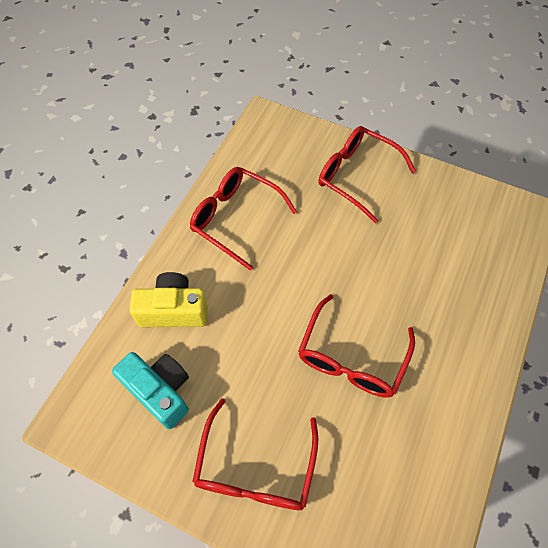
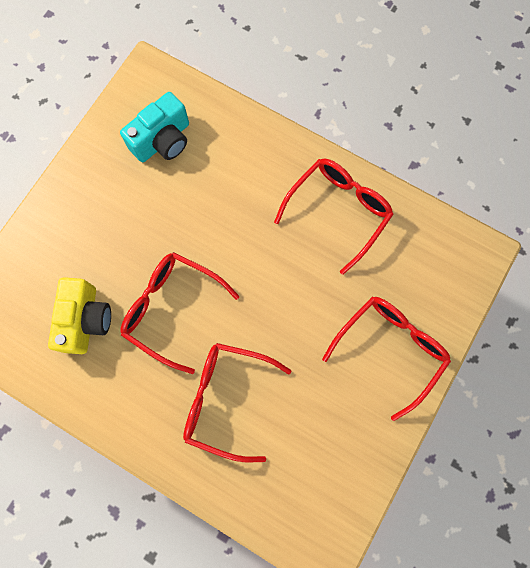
camera: 95 degrees right, 15 degrees up
yellow camera [129,272,208,327] -> yellow camera moved to [48,277,111,354]
red glasses [192,398,318,510] -> red glasses moved to [183,343,292,463]

